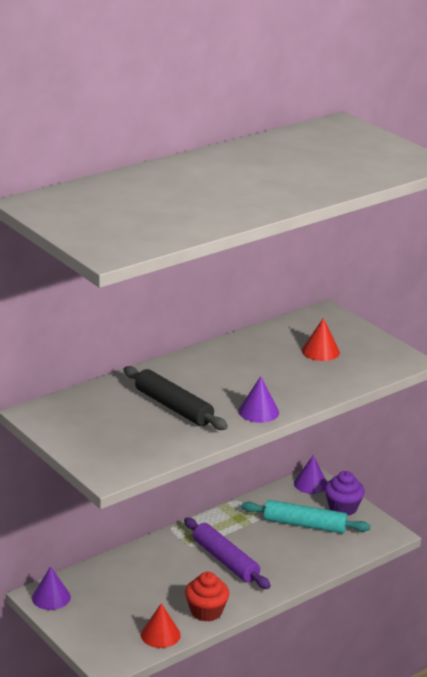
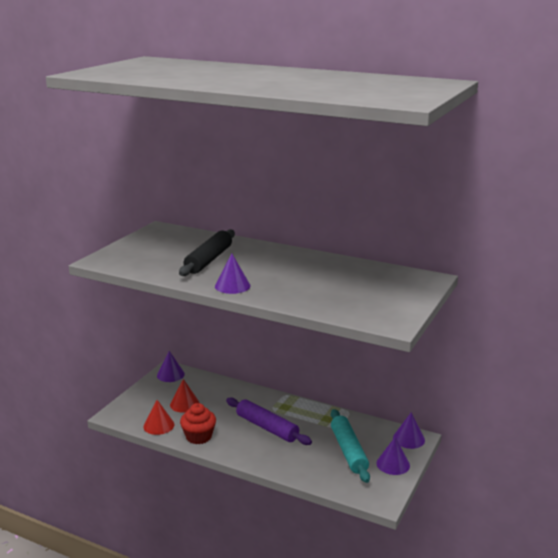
camera: 65 degrees right, 5 degrees down
purple rolling pin [184,517,271,589] -> purple rolling pin turned 75 degrees counterclockwise [226,397,312,445]
red cone [302,318,340,361] -> red cone moved to [170,379,200,413]
purple cupcake [325,471,365,516] -> purple cone [377,437,410,475]

